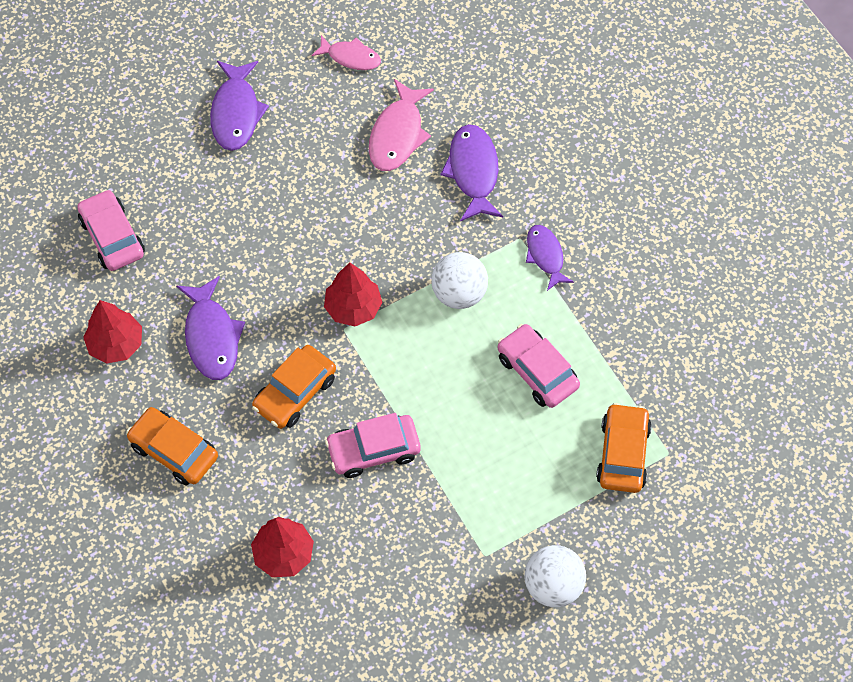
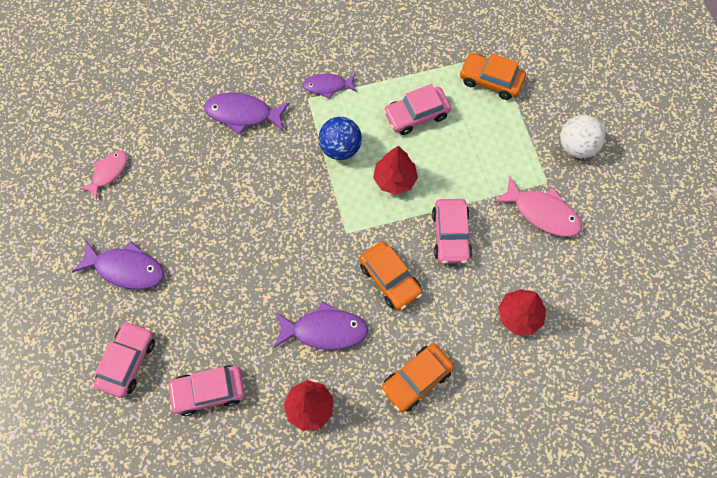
camera: 75 degrees left, 5 degrees up
red tree [324,262,382,327] -> red tree moved to [373,146,418,195]
pink fish [369,79,434,171] -> pink fish moved to [494,176,582,237]
white ball [431,252,488,309] -> blue ball [319,117,362,160]
none -> pink car [94,321,155,398]

